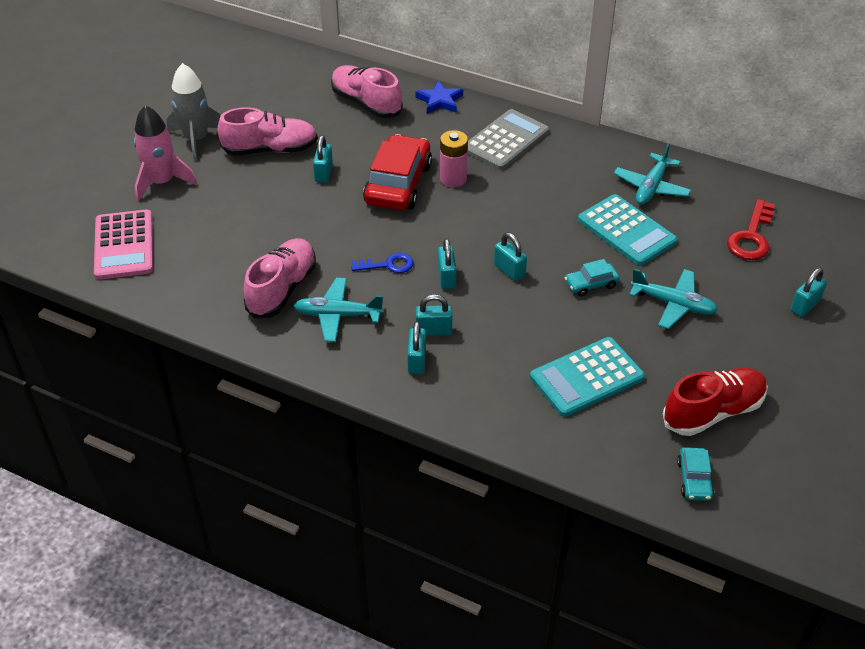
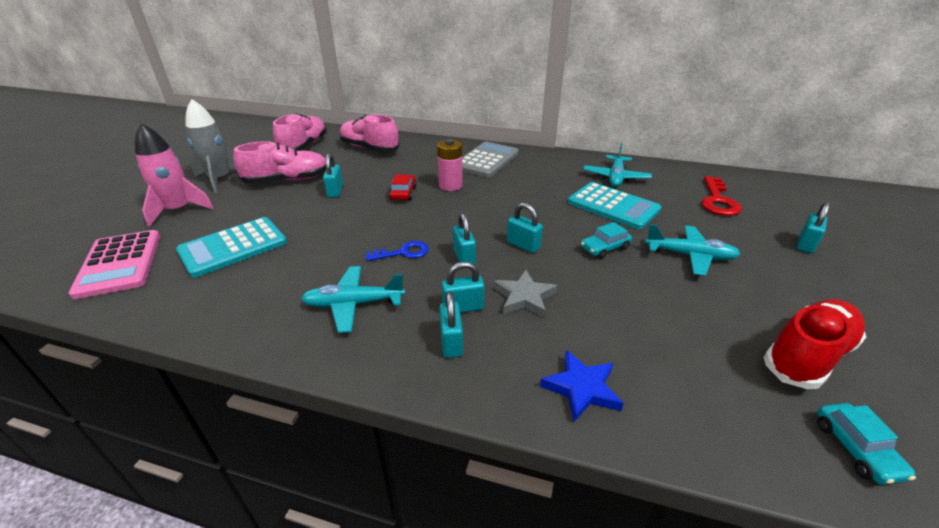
camera: 10 degrees left, 10 degrees down
pink shoe [244,238,316,318] -> pink shoe moved to [273,113,327,151]
red car [363,134,432,210] -> red car [389,175,417,200], size x0.48
blue star [415,81,463,114] -> blue star moved to [540,350,624,422]
turquoise calculator [530,337,645,417] -> turquoise calculator moved to [176,217,287,278]
none -> grey star [493,270,557,318]

